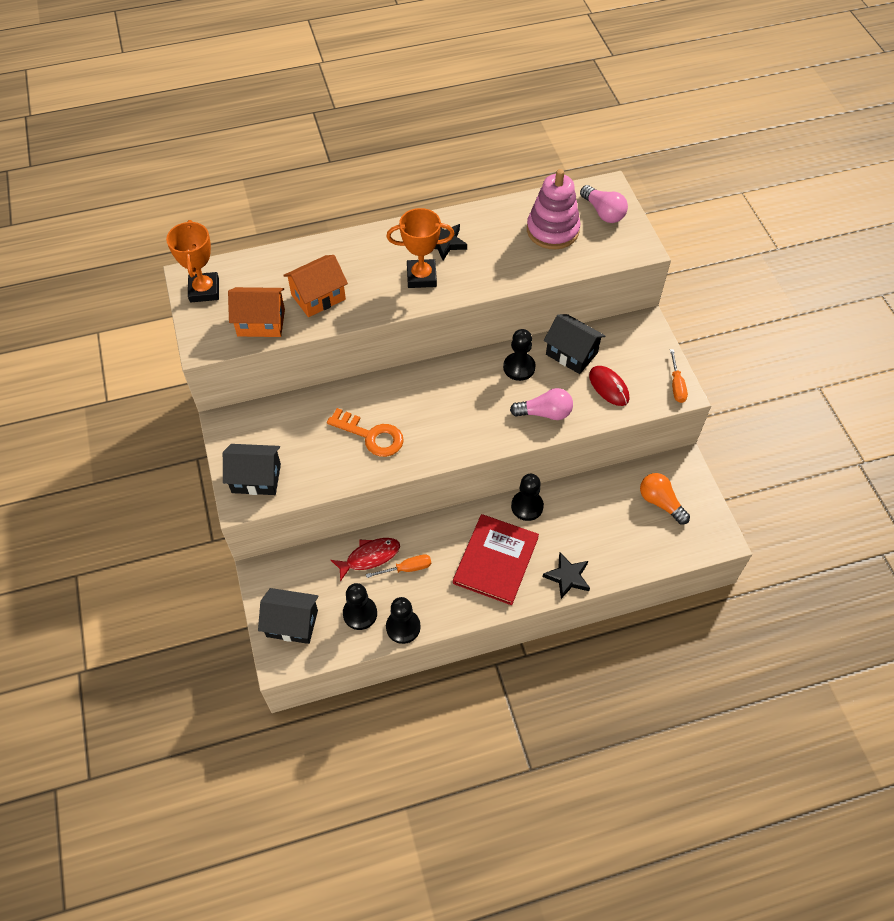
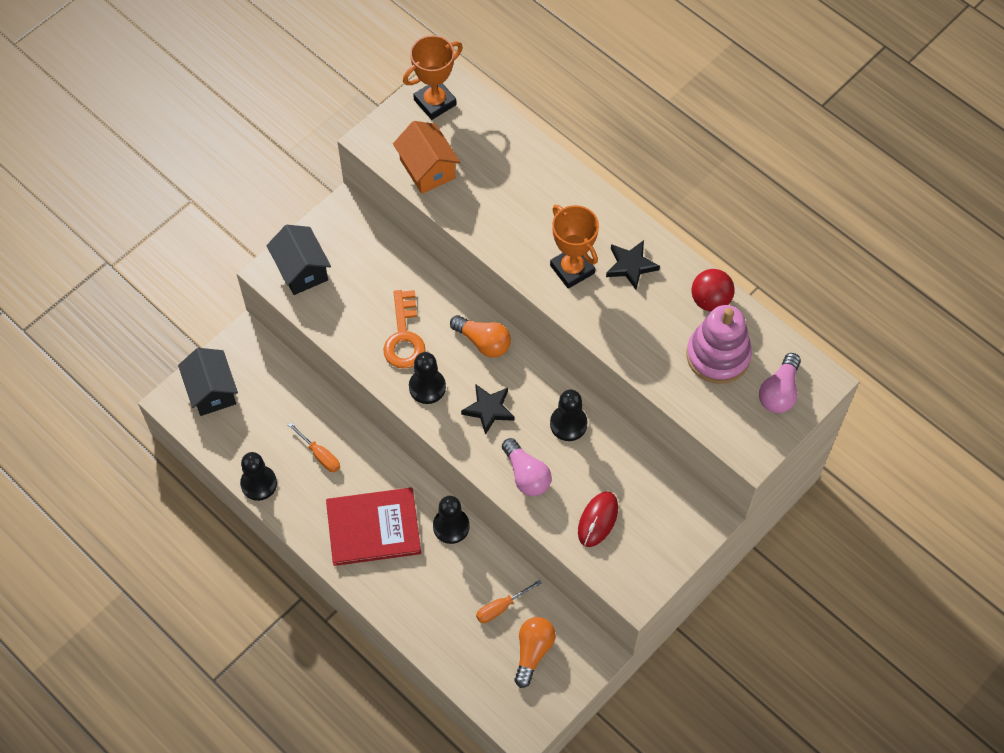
camera: 60 degrees right, 5 degrees up
orange house [283,255,348,317] -> none
red fish [331,538,400,582] -> none
black pawn [343,583,377,630] -> black pawn moved to [409,352,446,404]
black star [543,553,590,599] -> black star moved to [461,384,514,435]
black house [544,314,605,374] -> none
orange screwdriver [670,349,688,403] -> orange screwdriver moved to [476,580,542,623]
none -> orange light bulb [450,315,511,358]
none -> red ball [692,269,735,312]

